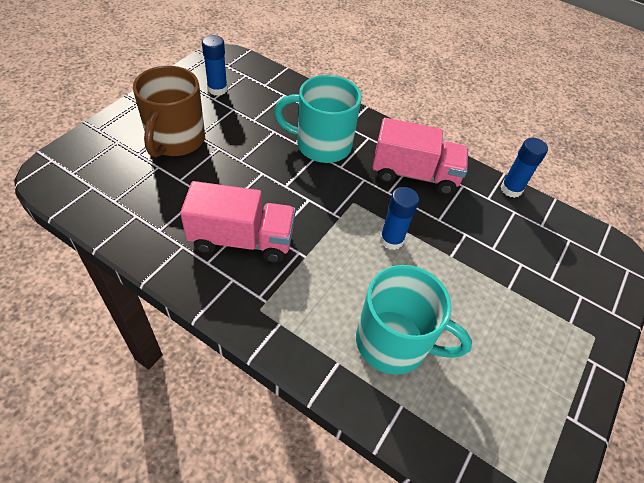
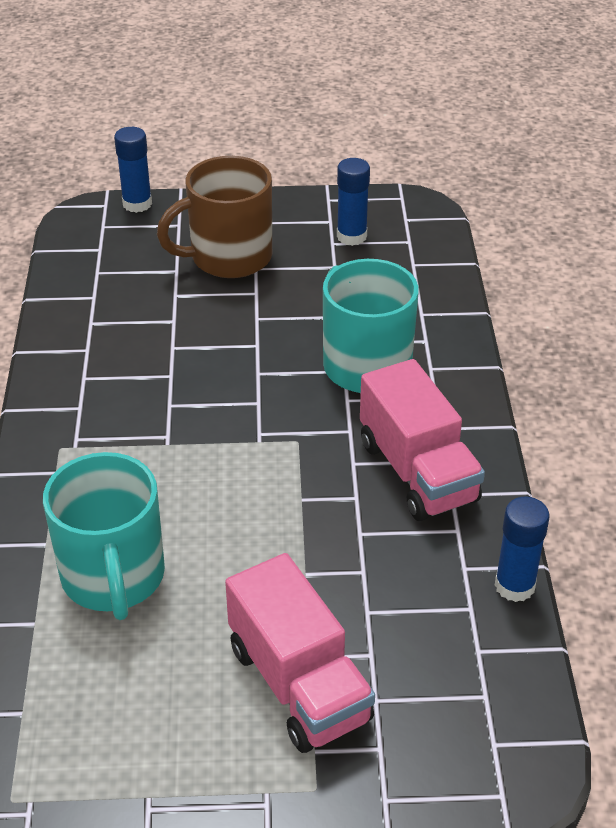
camera: 60 degrees right, 10 degrees down
pink truck [180,181,296,263] -> pink truck moved to [225,553,375,753]
blue glue stick [380,187,419,250] -> blue glue stick moved to [114,127,152,213]

